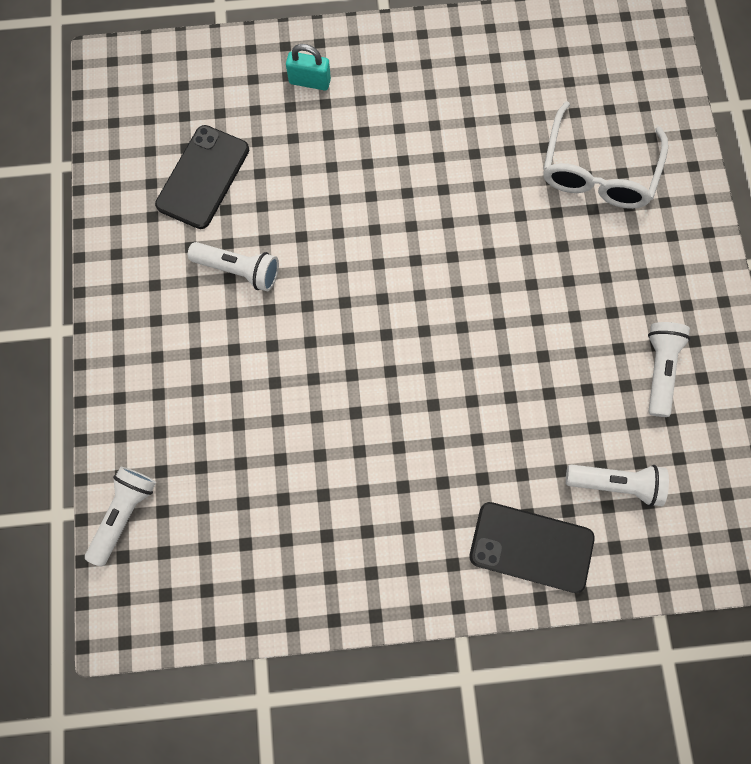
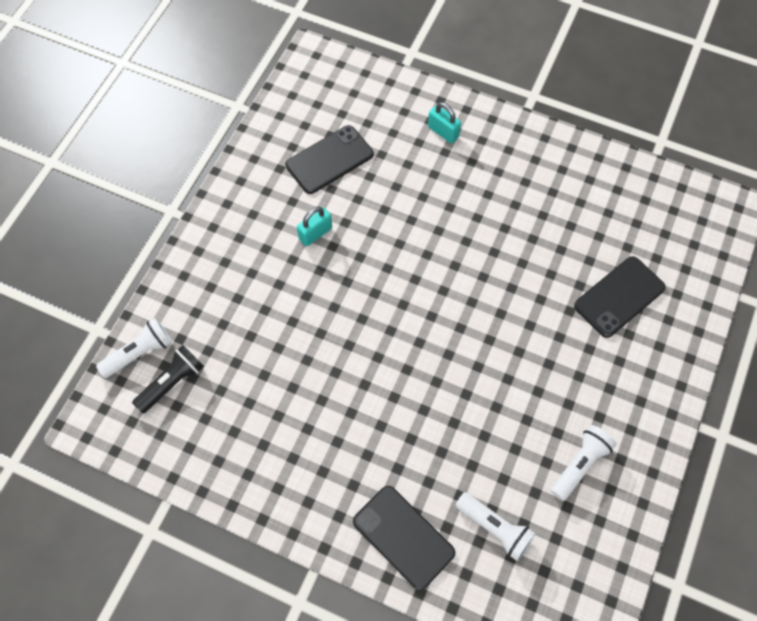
camera: 30 degrees right, 10 degrees down
white flashlight [188,242,279,291] -> turquoise padlock [297,206,332,246]
white glasses [543,101,668,209] -> black phone [574,256,666,338]
none -> black flashlight [132,345,204,413]

